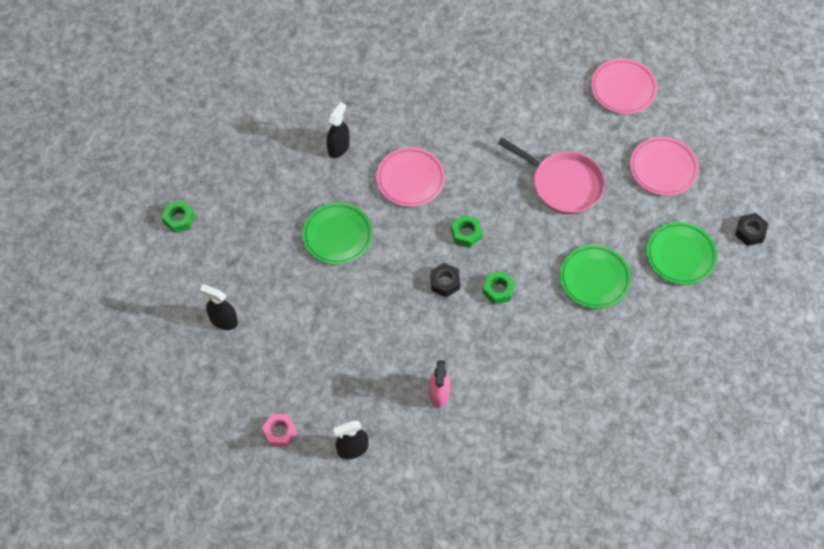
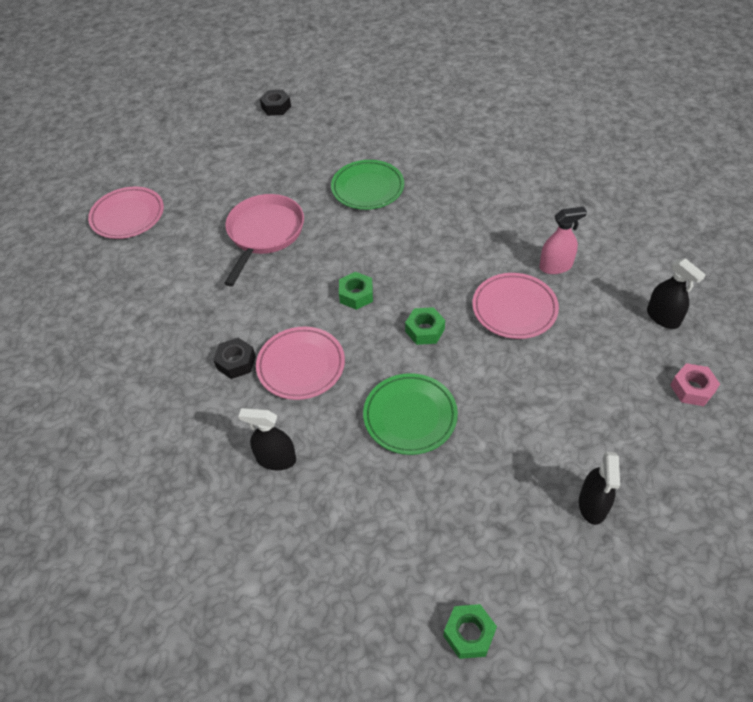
camera: 105 degrees left, 10 degrees down
black nut [430,263,460,297] -> black nut moved to [214,338,255,379]
green nut [483,271,515,305] -> green nut moved to [405,307,445,345]
pink plate [630,137,699,196] -> pink plate moved to [472,273,559,339]
green plate [646,222,718,285] -> none

